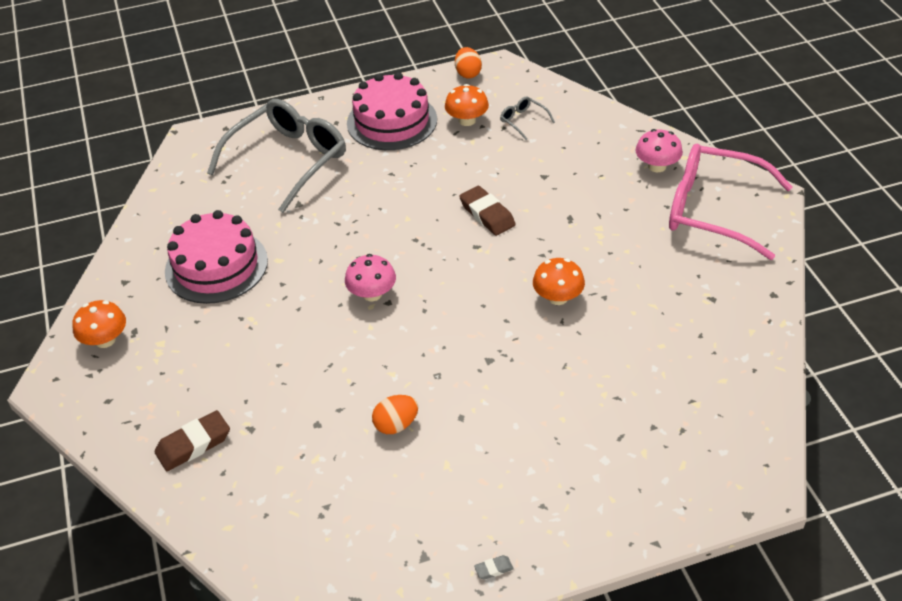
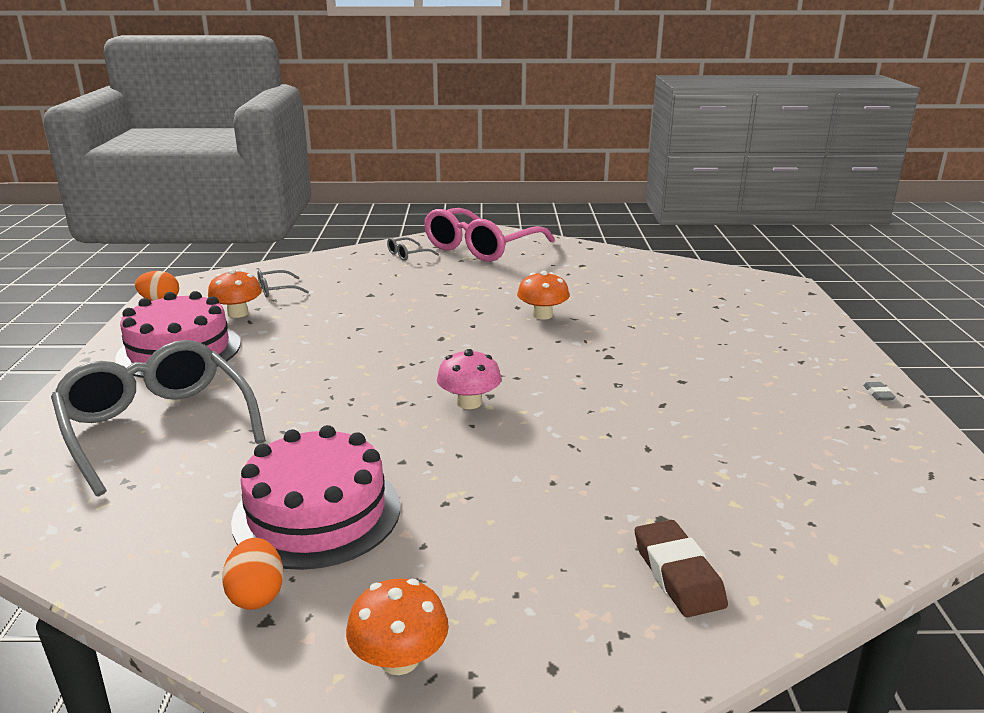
camera: 75 degrees left, 20 degrees down
orange egg [372,395,418,434] -> orange egg moved to [222,538,284,610]
brown eraser [459,186,516,236] -> none
pink mushroom [635,129,683,172] -> grey glasses [387,237,439,261]

